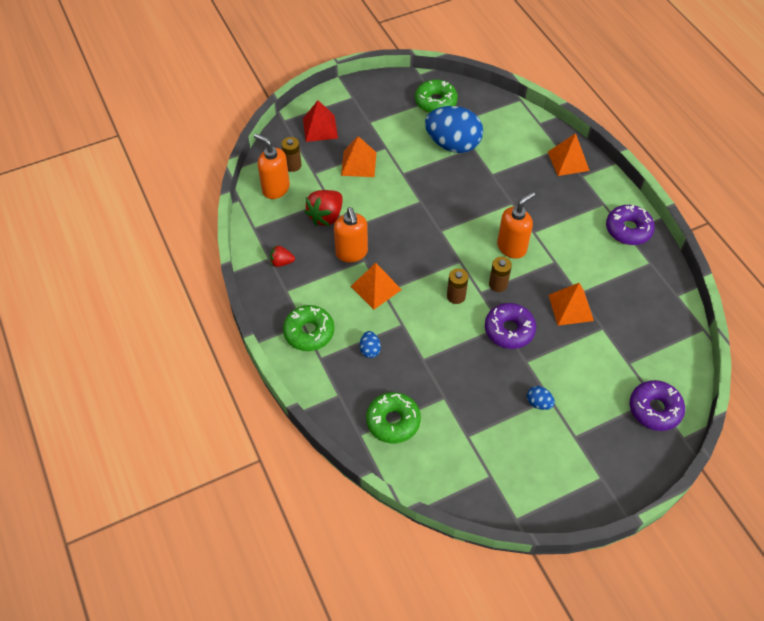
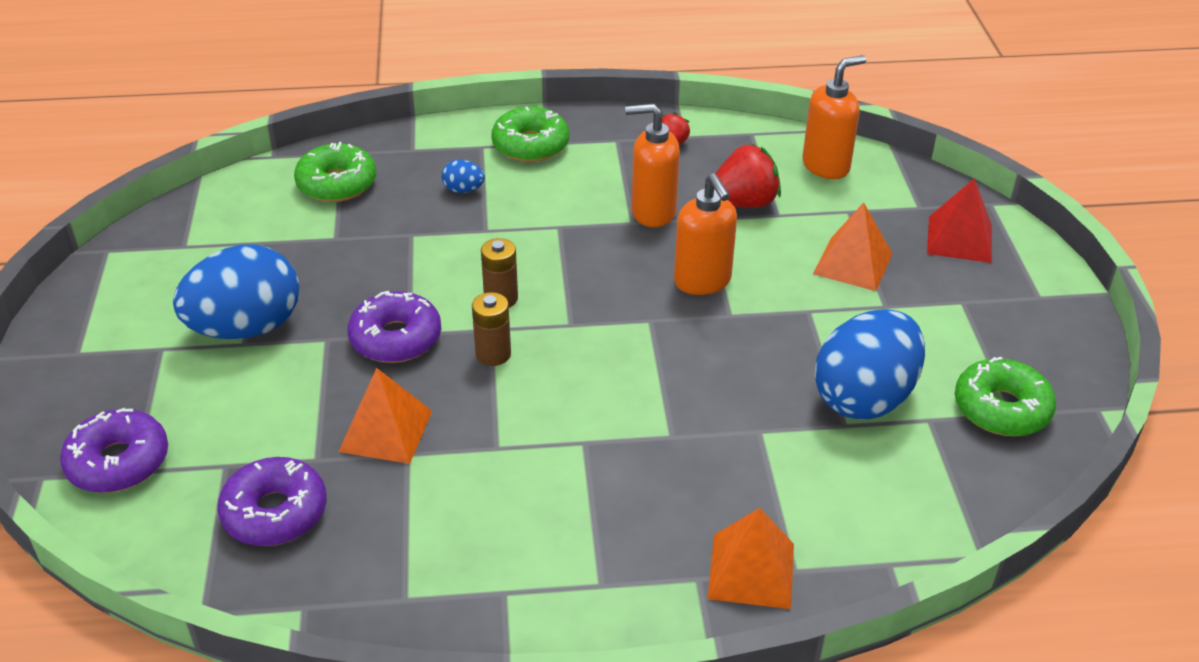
camera: 110 degrees right, 15 degrees down
brown battery [281,137,302,172] -> none
red strawberry [304,190,343,226] -> red strawberry turned 105 degrees clockwise [714,144,781,208]
orange pyramid [350,263,402,309] -> none
orange soap dispenser [497,192,535,259] -> orange soap dispenser moved to [674,173,737,295]
blue egg [527,386,555,410] -> blue egg [173,245,299,340], size x2.44
purple donut [606,205,655,245] -> purple donut moved to [217,457,327,546]

